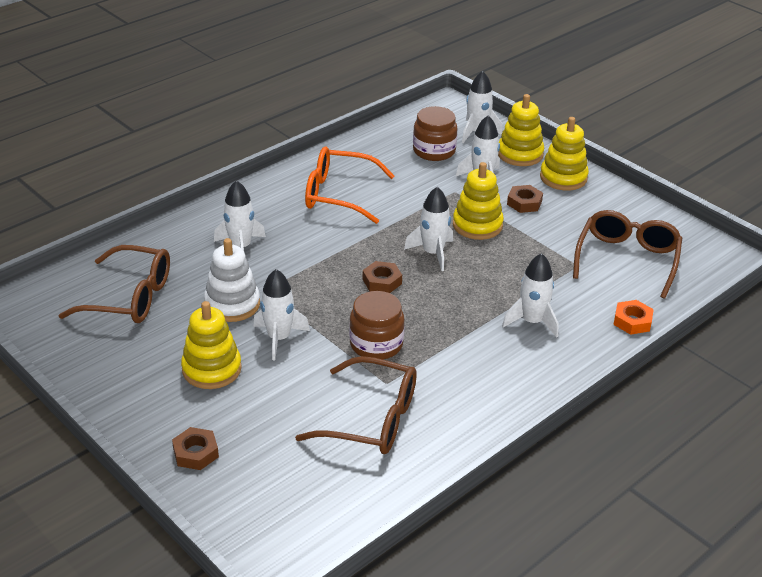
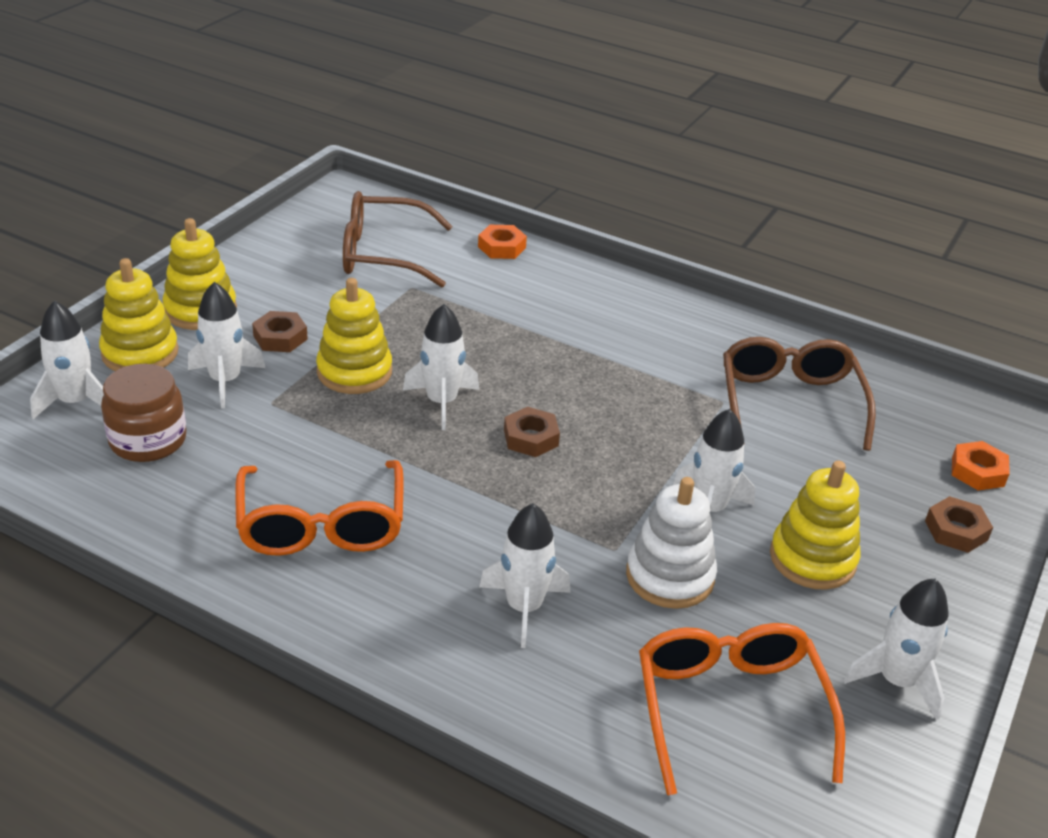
camera: 110 degrees left, 0 degrees up
brown glasses [58,245,170,323] -> orange glasses [639,623,845,795]
brown jar [349,291,405,360] -> none
white rocket [502,253,558,338] -> white rocket moved to [843,578,949,720]
none -> orange nut [952,441,1010,491]

